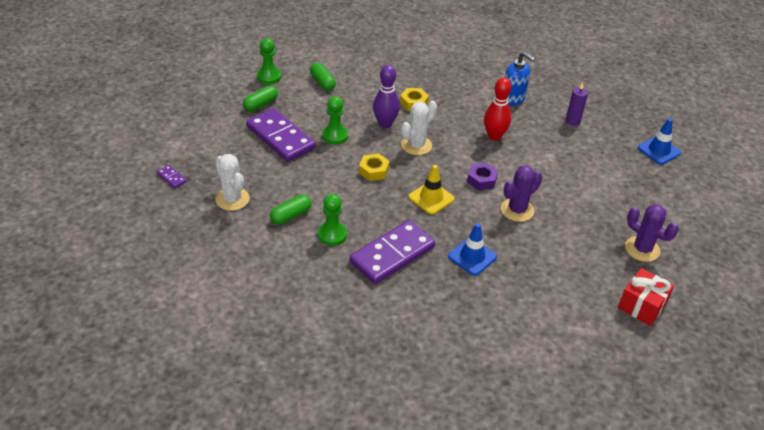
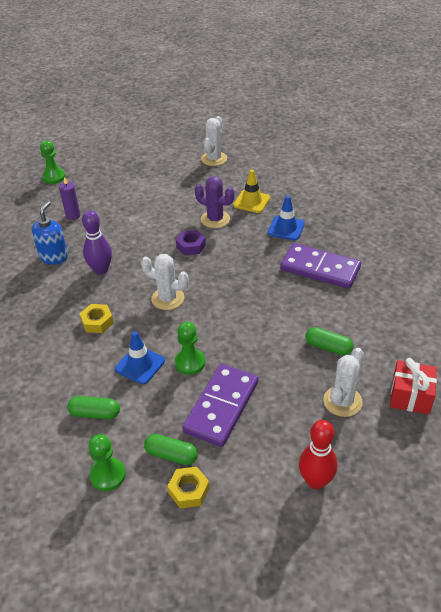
camera: 110 degrees left, 0 degrees up
purple domino [157,165,187,188] -> none
green capsule [310,63,336,91] -> green capsule turned 60 degrees clockwise [67,396,120,419]
green pawn [318,194,347,246] -> green pawn moved to [40,140,66,184]
yellow nut [359,153,390,181] -> yellow nut moved to [167,467,210,509]
purple bowling pin [373,65,400,128] -> purple bowling pin moved to [82,210,112,275]
yellow traffic cone [409,165,455,215] -> yellow traffic cone moved to [233,170,270,213]
red bowling pin [484,78,511,141] -> red bowling pin moved to [299,420,338,489]
red gift [618,268,674,326] -> red gift moved to [390,358,437,415]
purple cactus [625,204,679,262] -> white cactus [201,116,227,166]
blue traffic cone [638,118,681,165] -> blue traffic cone moved to [115,331,165,385]

